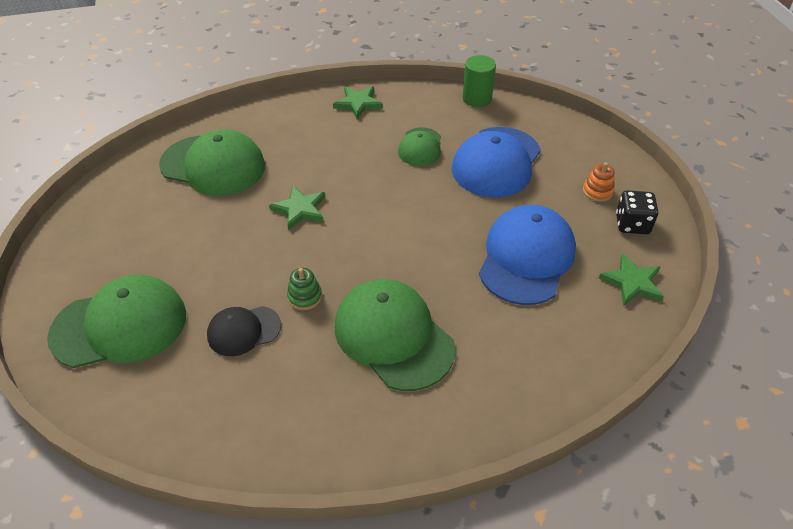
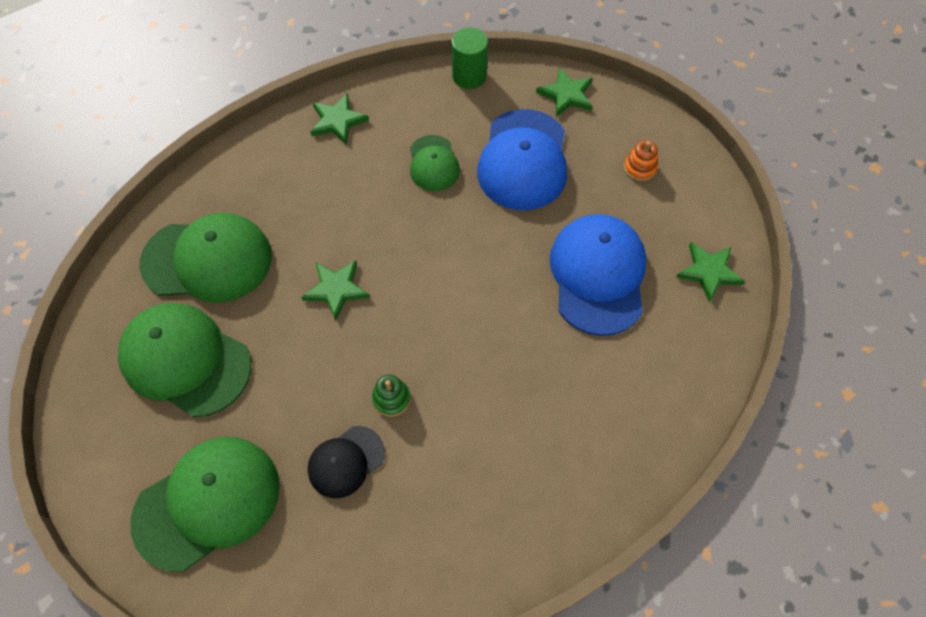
camera: 20 degrees left, 15 degrees up
green cap [335,279,456,391] -> green cap moved to [118,303,251,417]
black dice [616,190,658,234] -> none
none -> green star [536,68,593,117]

